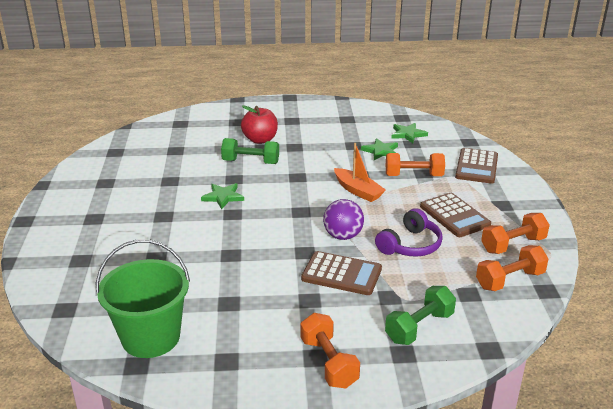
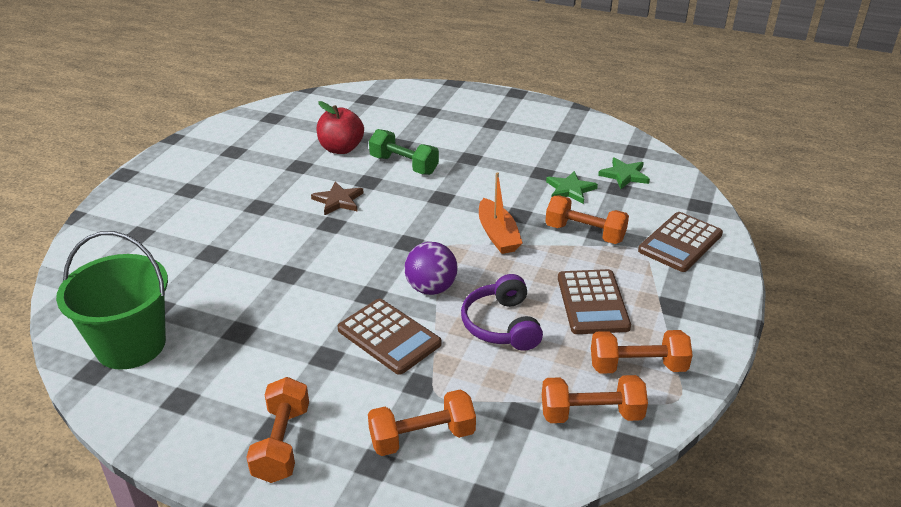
camera: 25 degrees right, 5 degrees up
green star [201,183,244,209] -> brown star [311,181,364,216]
red apple [241,105,278,144] -> red apple moved to [316,101,364,154]
purple headphones [375,208,443,257] -> purple headphones turned 105 degrees clockwise [461,274,543,351]
green dumbbell [385,286,456,345] -> orange dumbbell [368,389,476,456]

